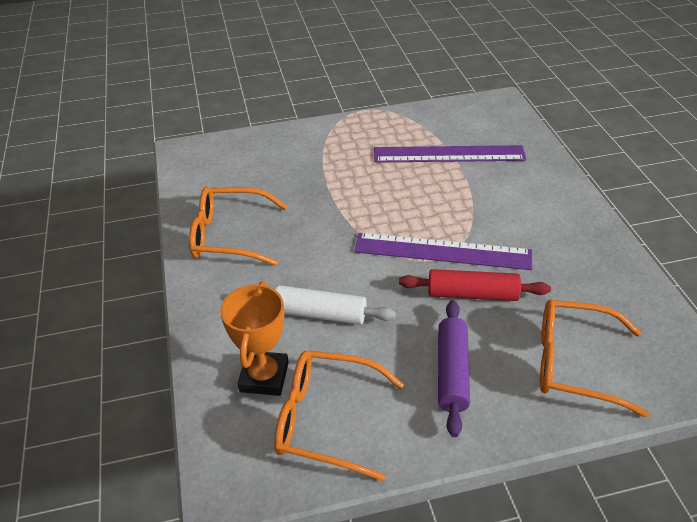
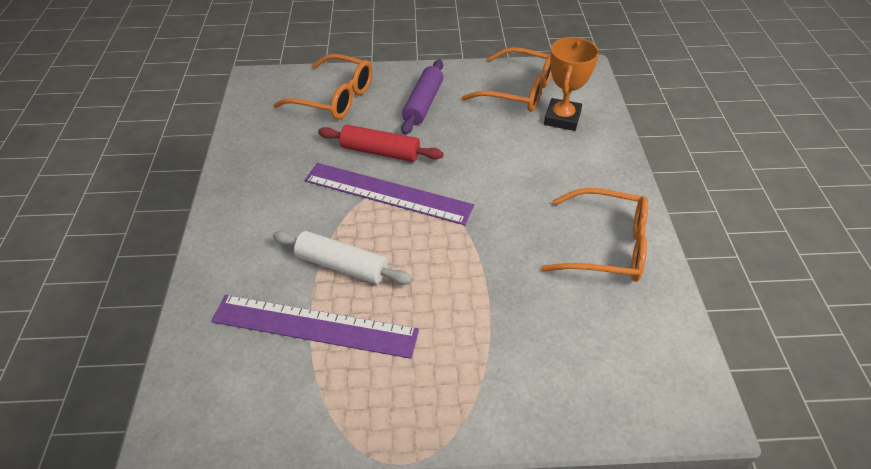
camera: 170 degrees left, 5 degrees up
white rolling pin [275,285,396,325] -> white rolling pin moved to [273,231,412,285]

